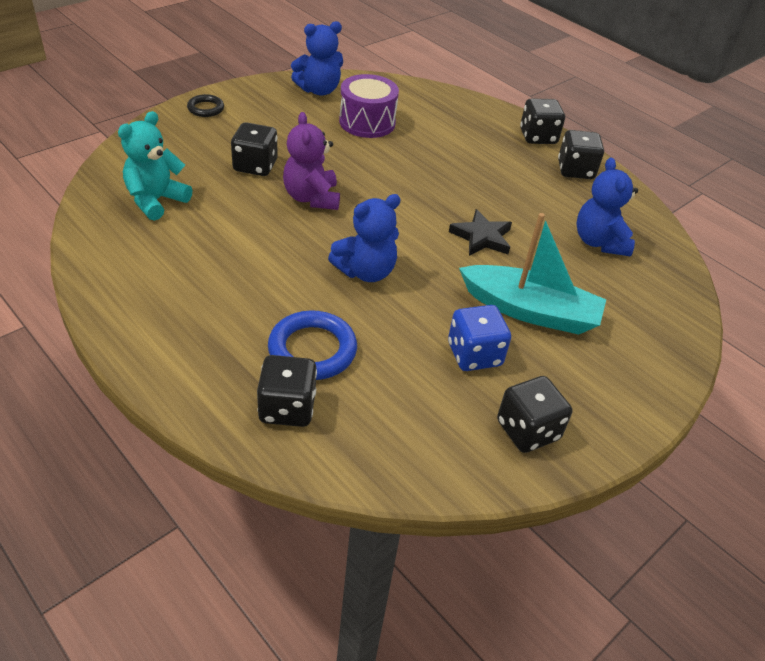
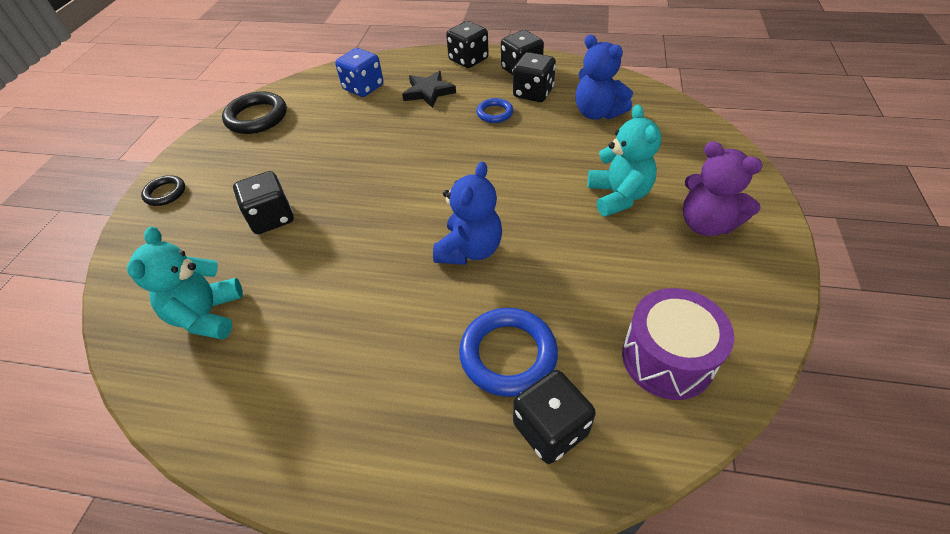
camera: 30 degrees left, 5 degrees up
purple teddy bear [283,112,340,210] -> purple teddy bear moved to [683,141,763,236]
blue teddy bear [291,21,343,96] -> black ring [222,91,287,134]
purple drum [339,74,399,138] -> purple drum moved to [622,288,734,400]
blue dice [448,305,511,371] -> blue dice moved to [335,48,383,97]
black star [449,209,512,256] -> black star moved to [402,71,456,108]
turquoise boat [459,213,606,335] -> turquoise teddy bear [588,104,661,217]
black dice [497,376,572,453] -> black dice moved to [513,52,556,102]
none -> blue ring [476,98,513,123]

